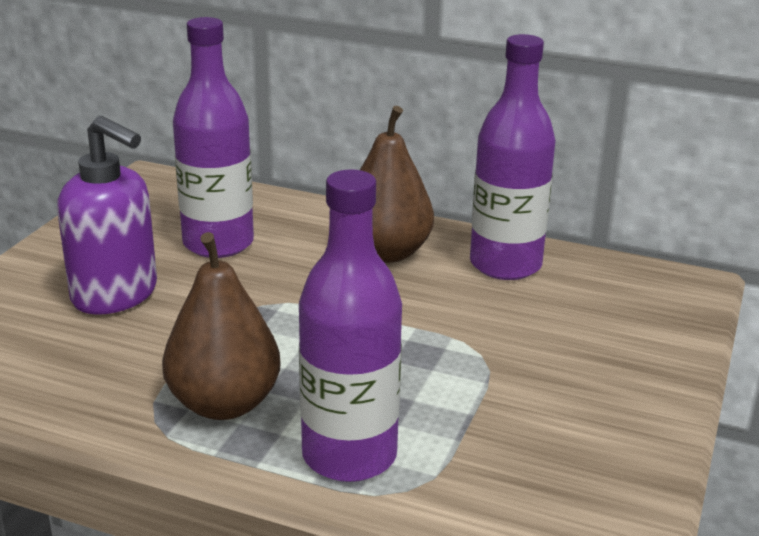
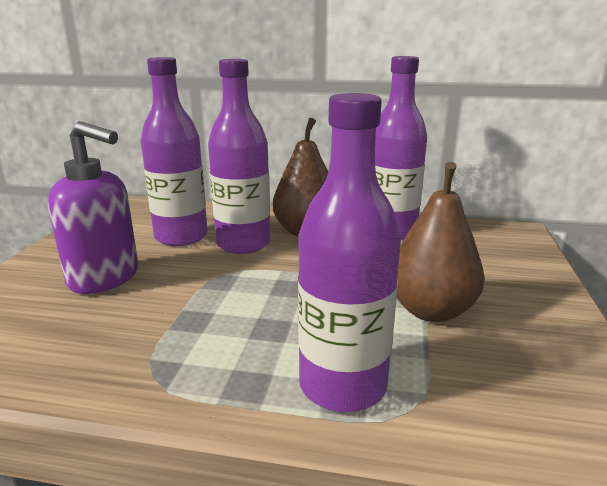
camera: 10 degrees left, 5 degrees down
brown pear [162,232,281,420] -> brown pear moved to [397,162,485,322]
none -> purple bottle [208,59,271,254]

